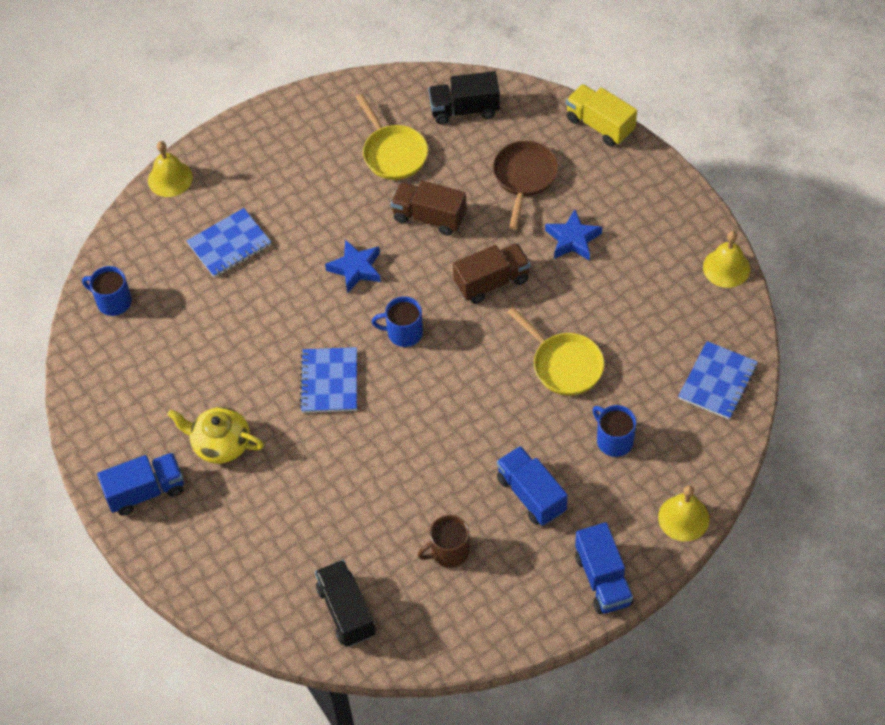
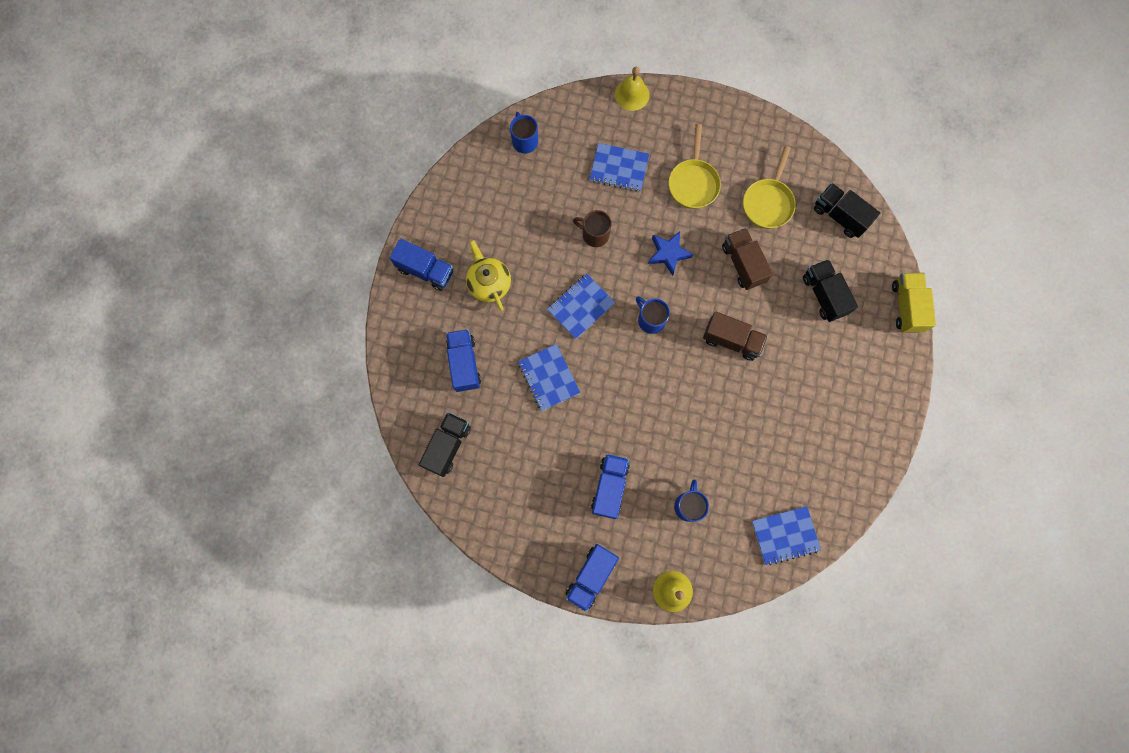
camera: 45 degrees right, 20 degrees up
brown mug [418,515,470,568] -> brown mug moved to [573,210,611,247]
brown pan [493,141,559,229] -> black truck [803,259,858,322]
yellow pan [507,307,604,396] -> yellow pan moved to [668,124,721,209]
blue star [545,209,602,261] -> none
yellow bell [703,231,750,288] -> none
none -> blue truck [446,329,481,392]
none -> blue notebook [518,344,580,411]

